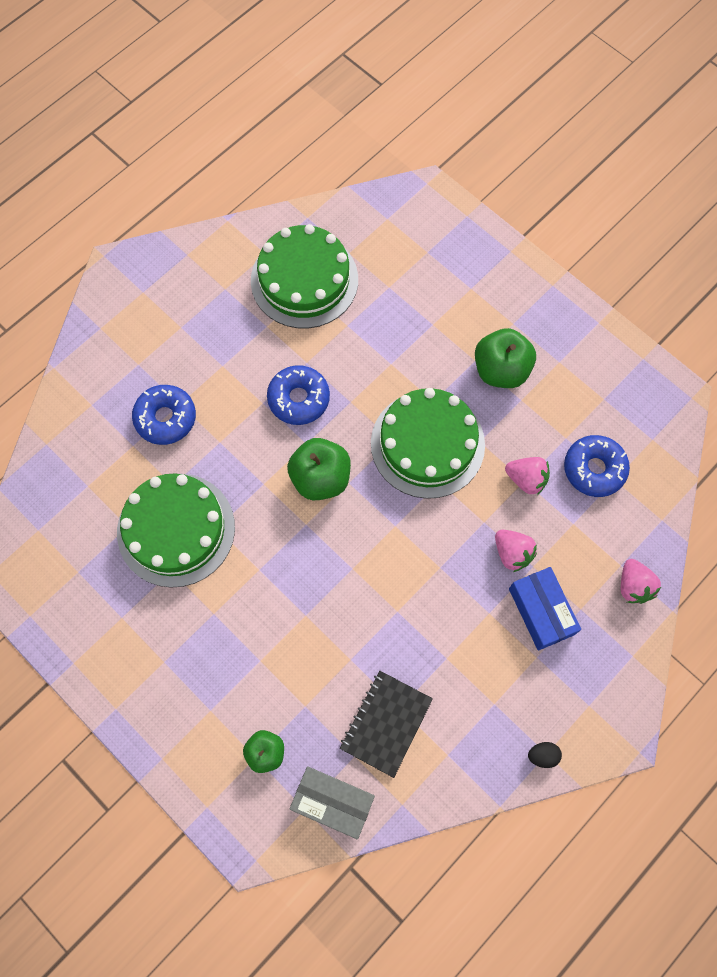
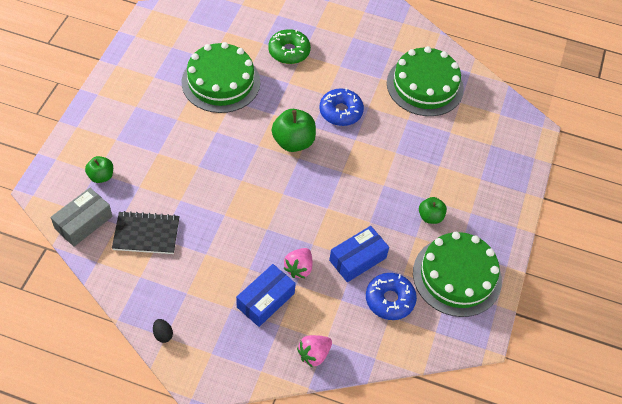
camera: 60 degrees right, 15 degrees down
blue donut [132,385,196,445] -> green donut [268,29,311,64]
grey box [290,766,375,839] -> grey box turned 45 degrees clockwise [50,188,113,247]
green cake [371,388,485,499] -> green cake moved to [413,232,502,317]
green apple [475,328,536,388] -> green apple [419,197,447,224], size x0.60
pink strawberry [505,457,550,495] -> blue box [329,226,389,282]

